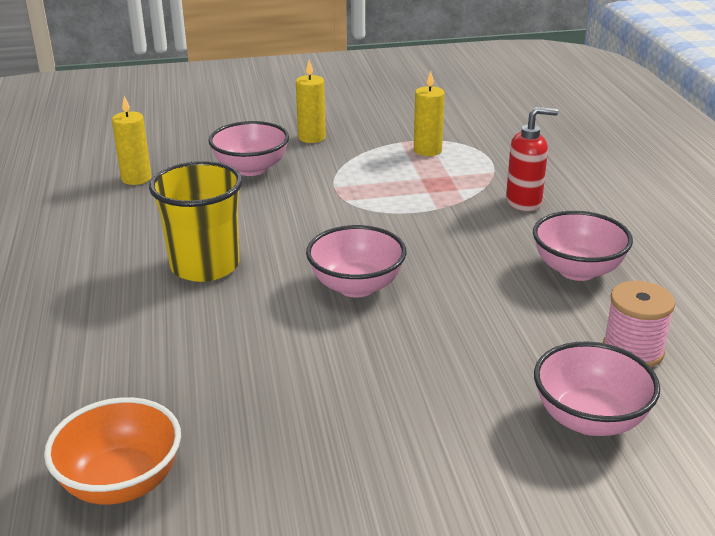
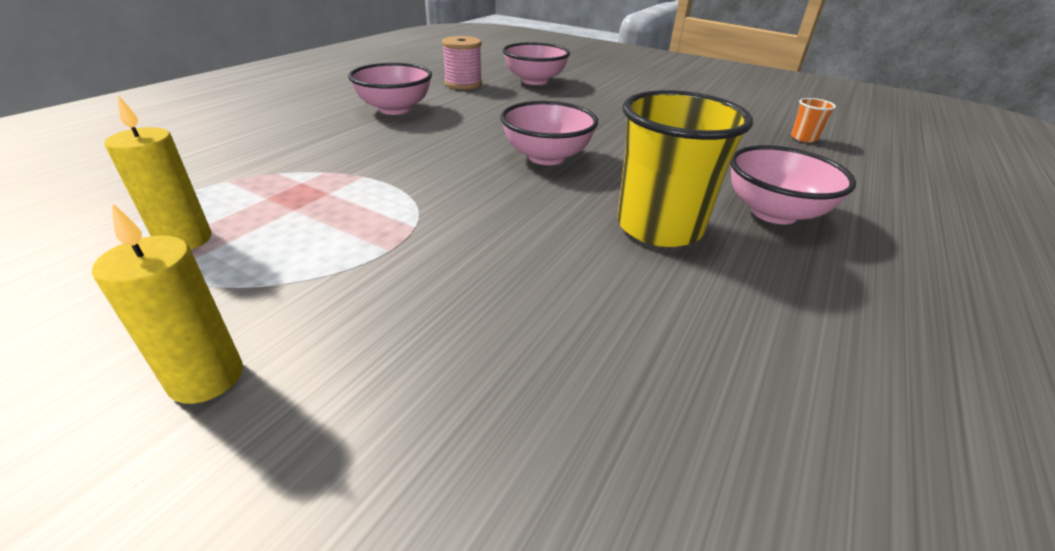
camera: 140 degrees left, 5 degrees up
orange bowl [44,397,181,505] -> orange cup [791,98,836,142]
yellow candle [112,96,152,185] -> none
pink bowl [208,121,289,176] -> pink bowl moved to [730,145,856,224]
red soap dispenser [506,107,558,211] -> none

